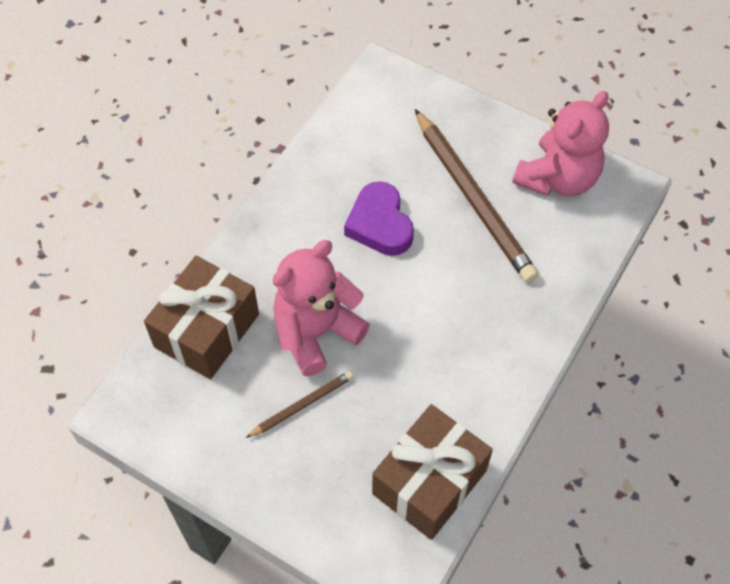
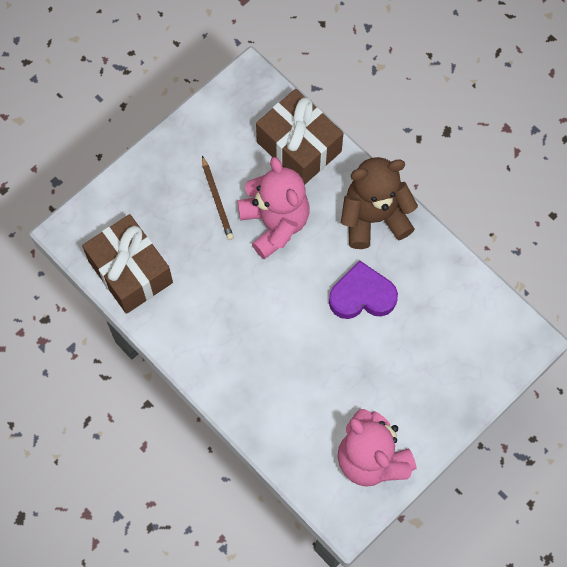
camera: 105 degrees right, 10 degrees up
brown pencil [415,109,538,283] -> none
none -> brown teddy bear [341,157,418,249]

